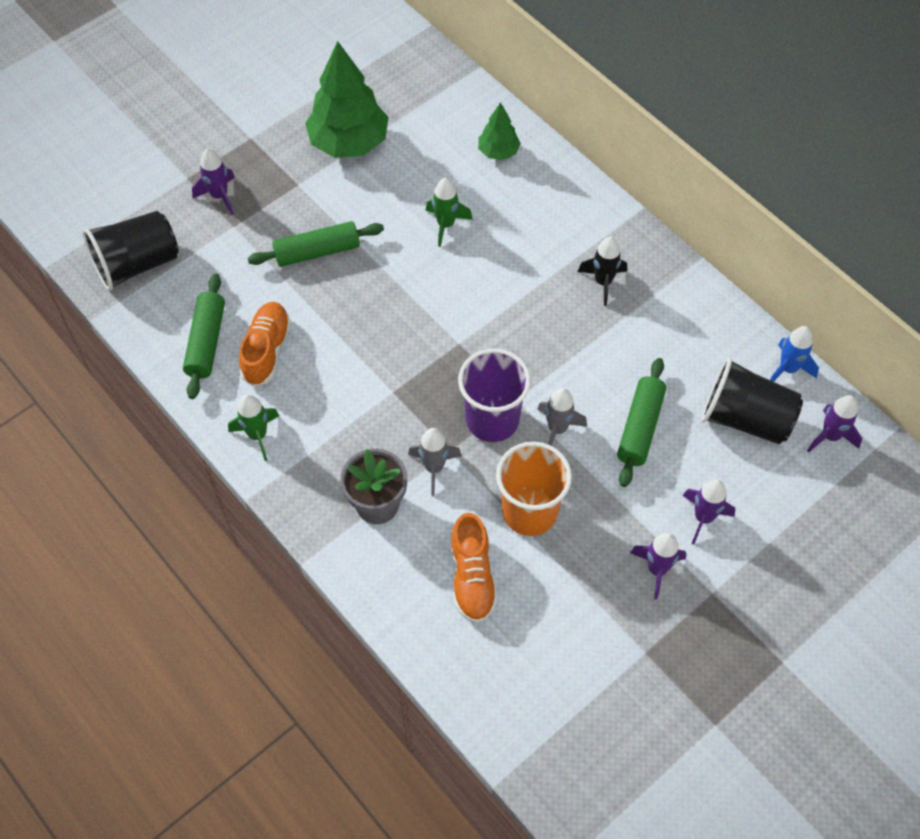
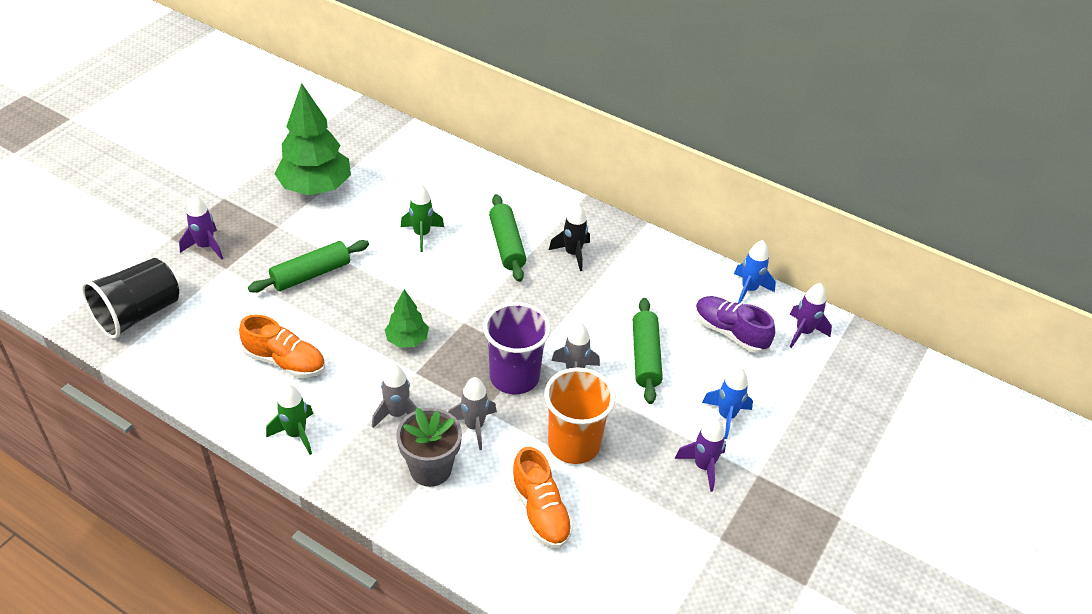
camera: 20 degrees left, 15 degrees down
green rolling pin [183,274,225,399] -> green rolling pin moved to [489,194,526,282]
orange shoe [239,302,291,387] -> orange shoe turned 120 degrees clockwise [239,315,325,378]
green tree [478,102,521,160] -> green tree moved to [385,289,429,348]
purple rocket [683,479,735,544] -> blue rocket [702,367,753,439]
black cup [701,357,803,444] -> purple shoe [695,296,775,353]
none -> grey rocket [372,364,417,428]

